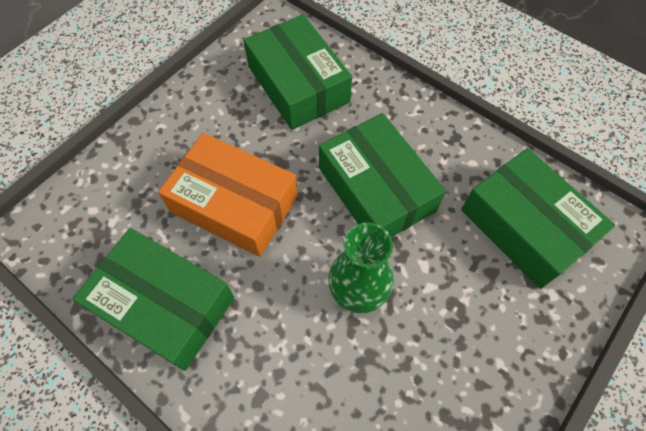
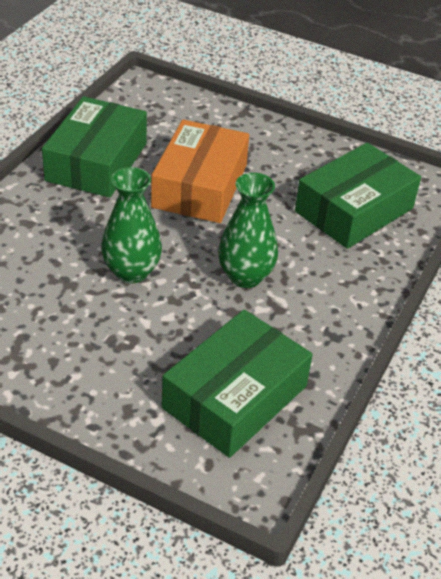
camera: 75 degrees right, 20 degrees down
green box [319,113,446,237] -> green vase [218,173,278,288]

